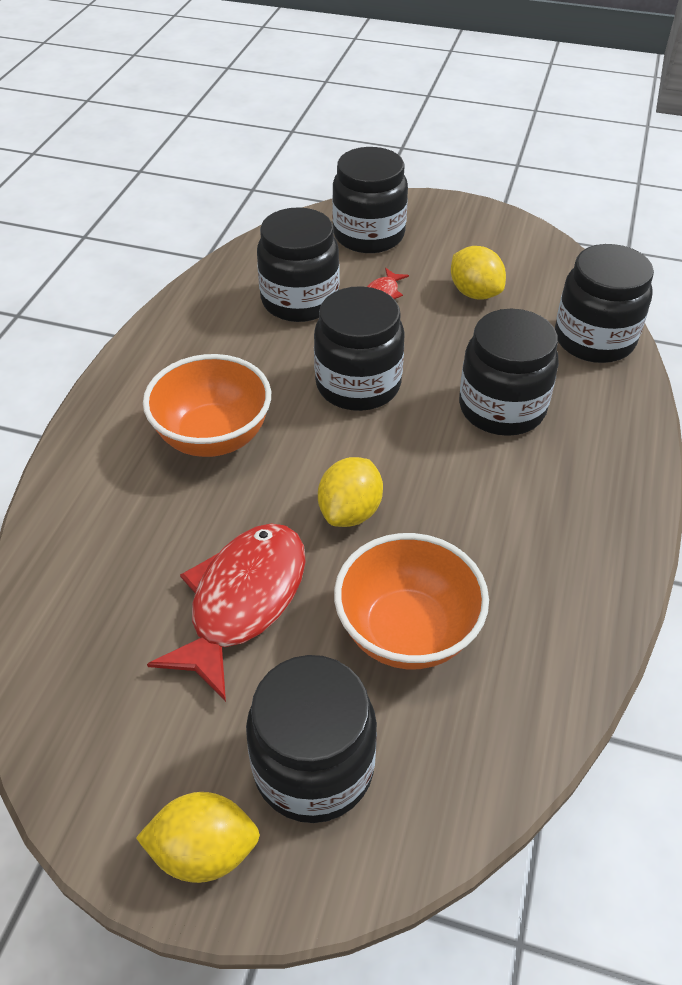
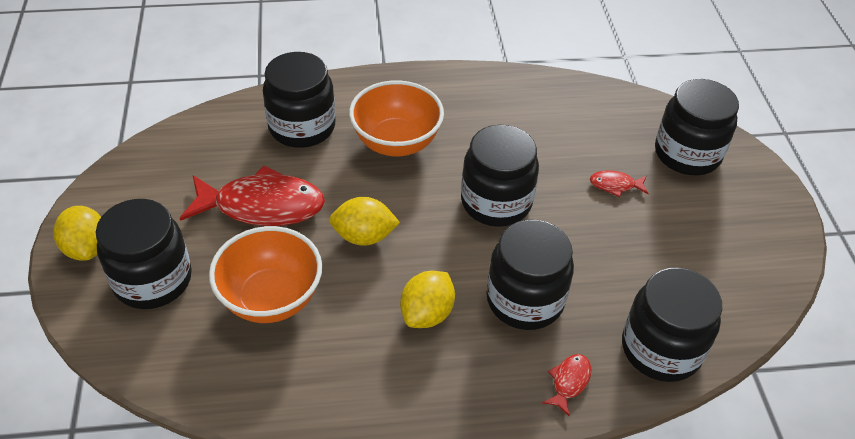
camera: 65 degrees right, 0 degrees up
black jar [257,207,339,322] -> black jar moved to [263,52,335,148]
yellow lemon [451,246,506,300] -> yellow lemon moved to [400,271,455,328]
none -> red fish [542,354,592,417]

